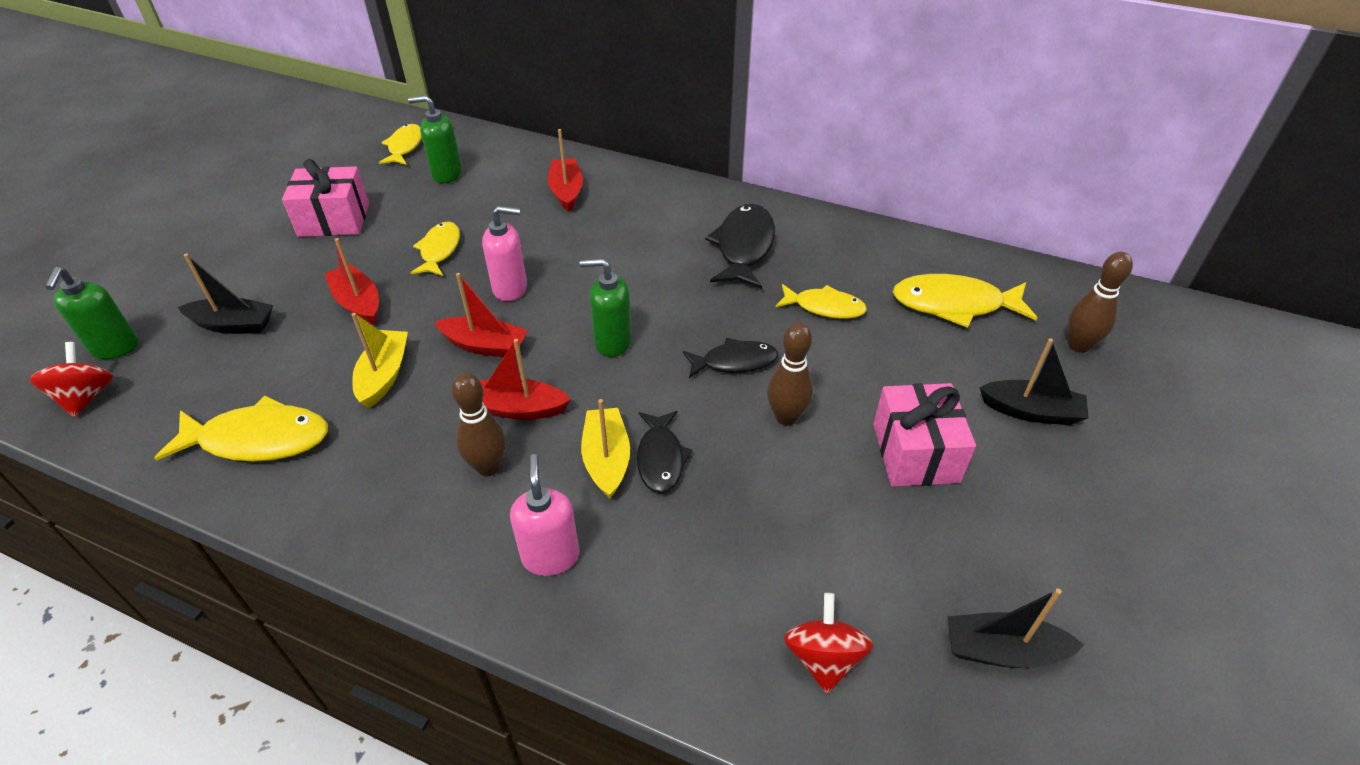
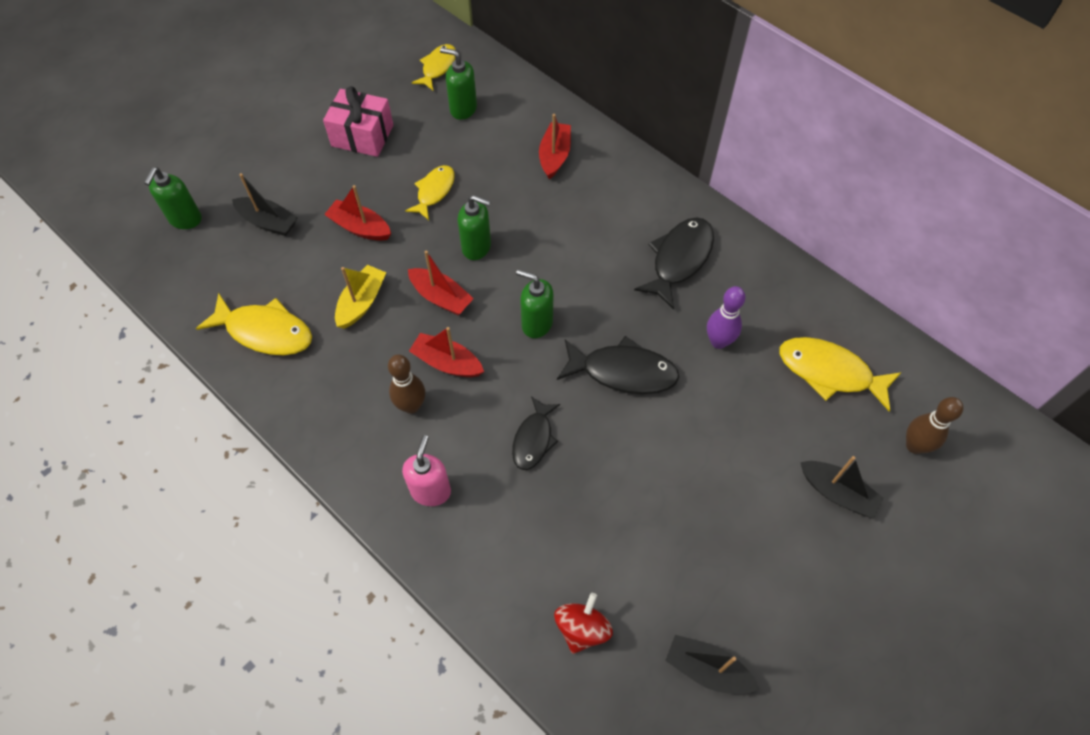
camera: 20 degrees right, 15 degrees up
red spinning top [29,342,113,417] -> none
red boat [325,238,379,325] -> red boat turned 45 degrees counterclockwise [324,185,391,241]
pink soap dispenser [482,206,527,301] -> green soap dispenser [458,195,491,260]
yellow boat [581,399,630,499] -> none
black fish [683,338,778,378] -> black fish [557,336,679,394], size x1.55
brown bowling pin [767,323,813,426] -> none
yellow fish [776,284,867,319] -> purple bowling pin [707,286,745,349]
pink gift [873,383,976,487] -> none

